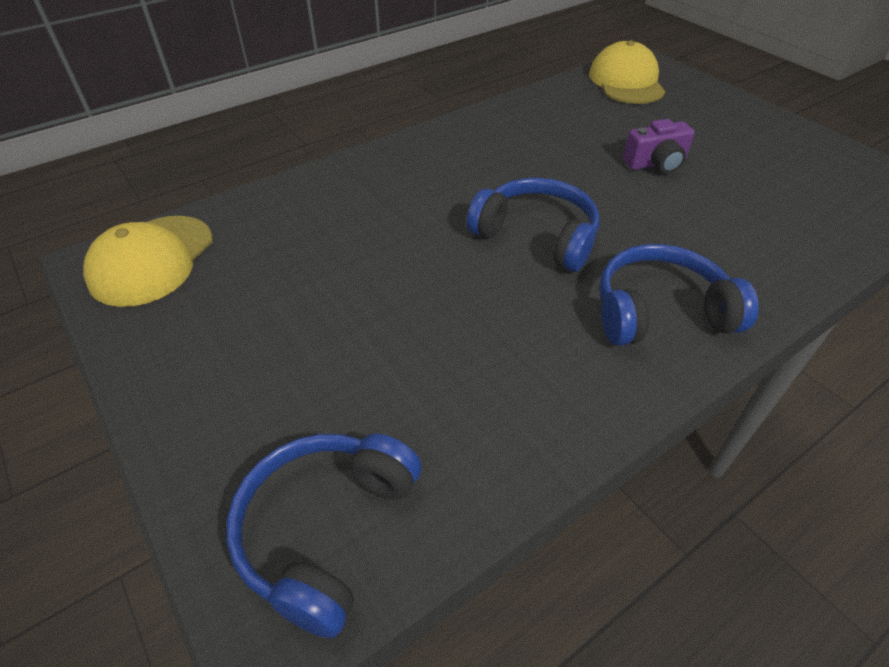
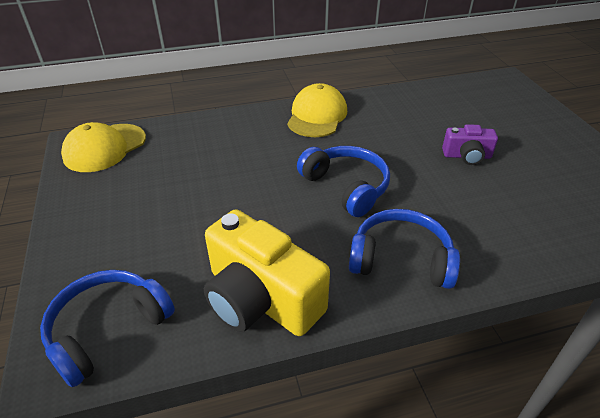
camera: 20 degrees right, 5 degrees down
yellow cap [589,40,666,104] -> yellow cap moved to [287,83,347,137]
none -> yellow camera [204,209,330,336]

